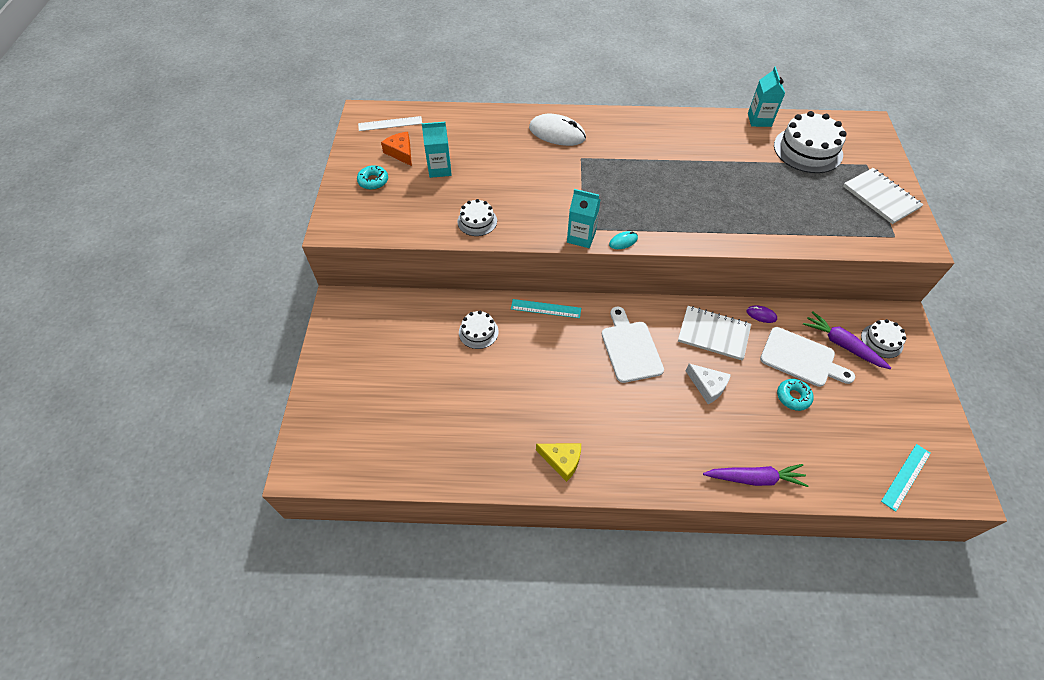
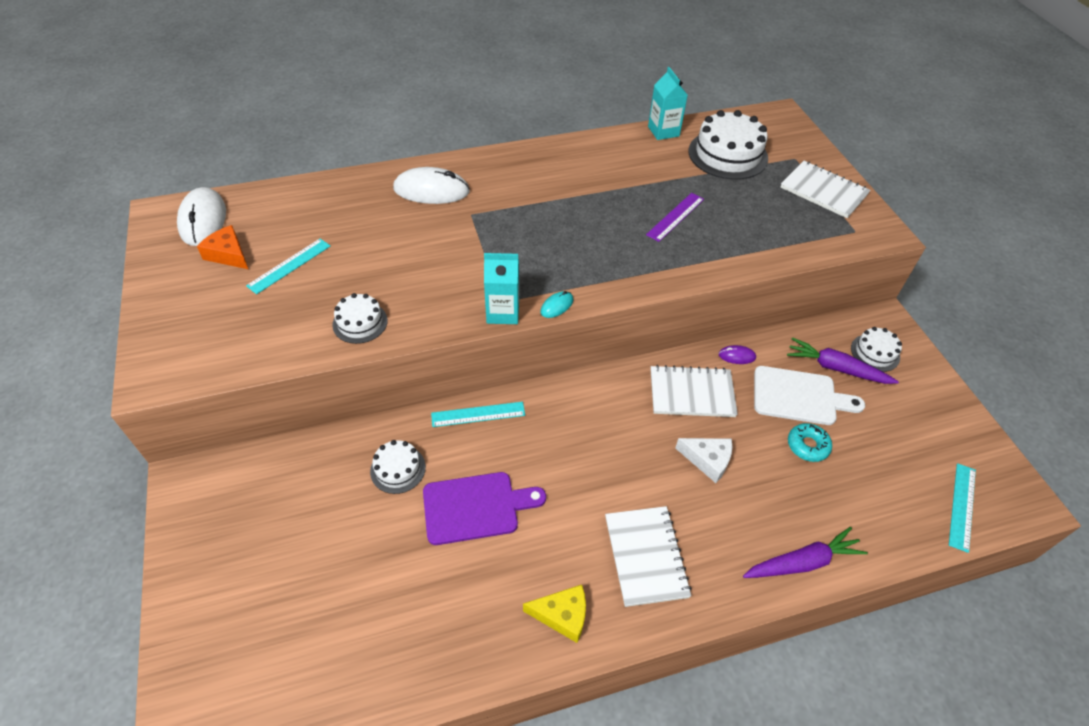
camera: 20 degrees left, 5 degrees down
turquoise donut [357,165,388,190] -> none
white ruler [358,116,422,131] -> white mouse [177,187,226,246]
turquoise carton [422,122,451,178] -> turquoise ruler [246,239,331,294]
white cutting board [602,307,664,383] -> none
none -> purple cutting board [423,472,546,545]
none -> white notebook [605,506,692,607]
none -> purple ruler [646,193,704,242]

